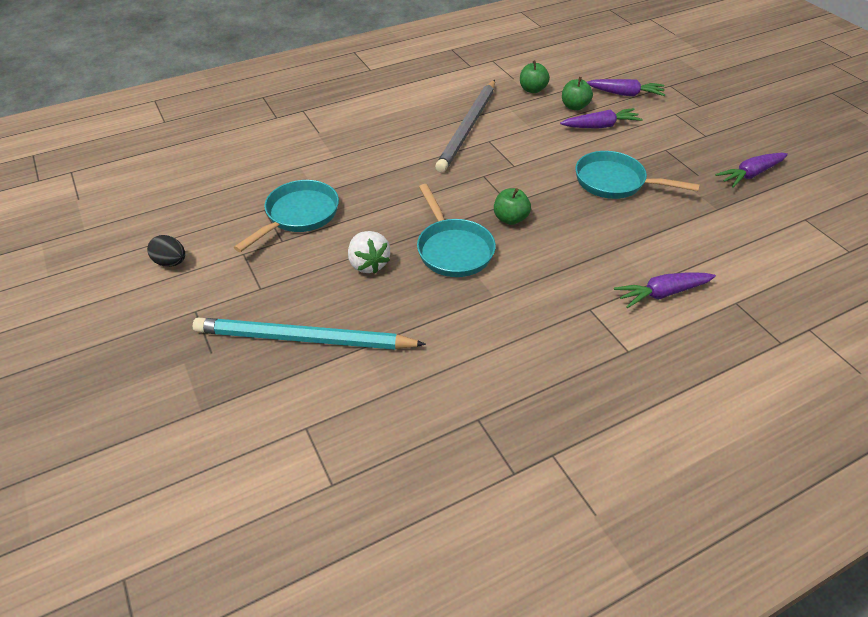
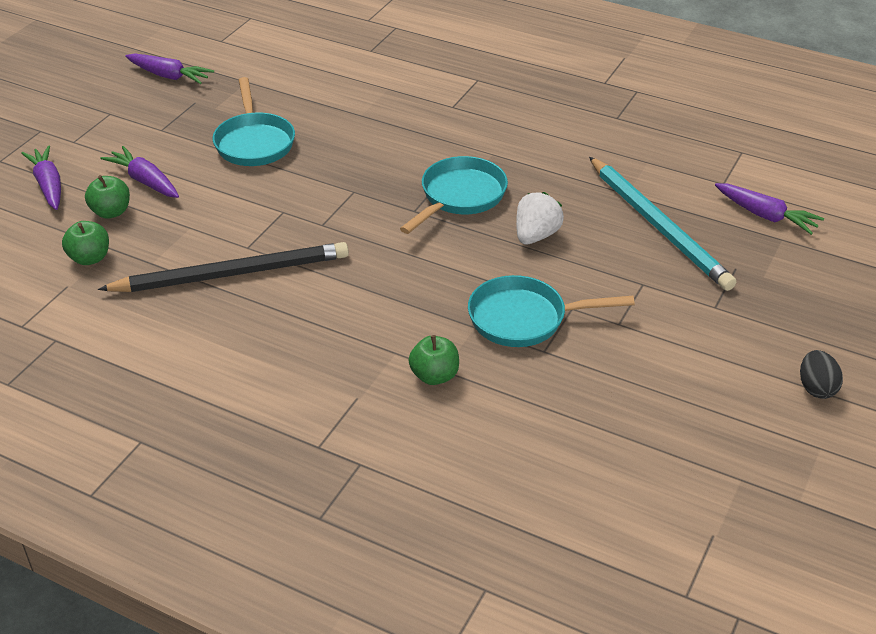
camera: 125 degrees left, 5 degrees down
black egg [147,235,185,267] -> black egg moved to [800,350,843,399]
grey pencil [435,80,495,172] -> black pencil [98,242,349,292]
green apple [494,188,531,225] -> green apple moved to [409,335,459,385]
purple carrot [614,272,716,308] -> purple carrot moved to [715,183,824,235]

